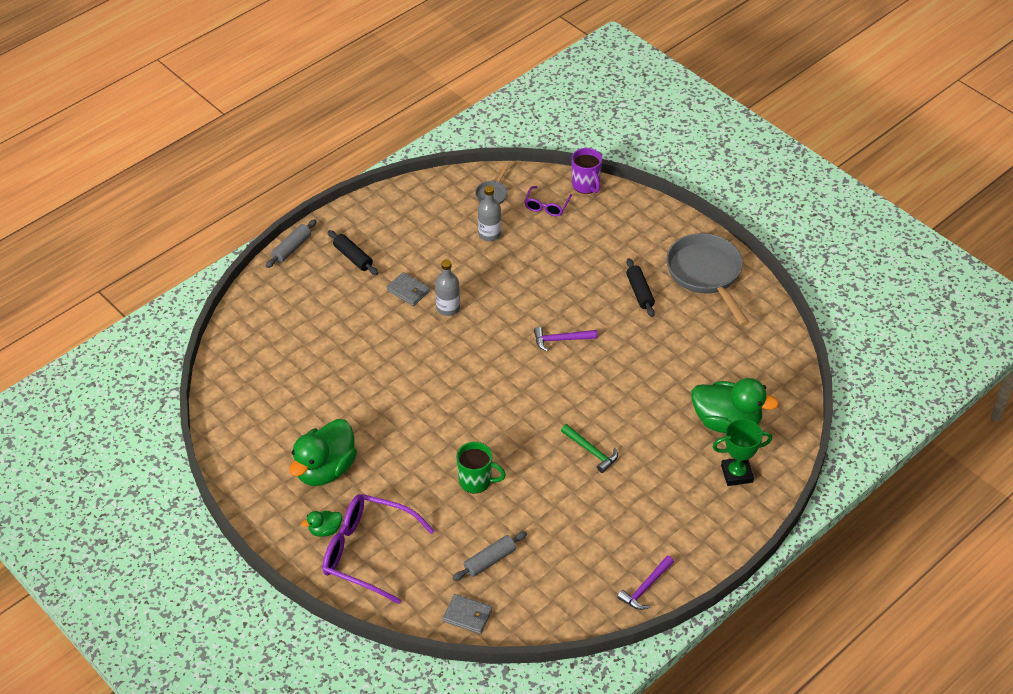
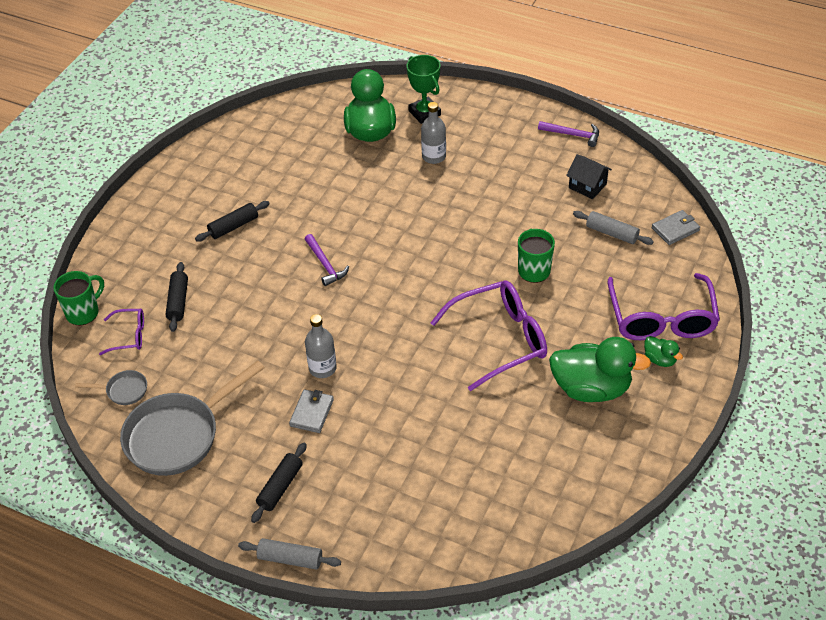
camera: 110 degrees left, 0 degrees up
grey wallet [443,594,492,634] -> grey wallet turned 60 degrees clockwise [652,210,700,245]
grey bottle [478,185,501,241] -> grey bottle moved to [421,102,446,164]
green hammer [561,424,618,473] -> none
purple mug [571,148,602,194] -> green mug [53,271,104,325]
grey pan [666,233,750,326] -> grey pan moved to [120,360,265,476]
none -> black rolling pin [165,262,188,332]
none -> purple glasses [431,280,547,391]
none -> black house [566,154,612,199]

